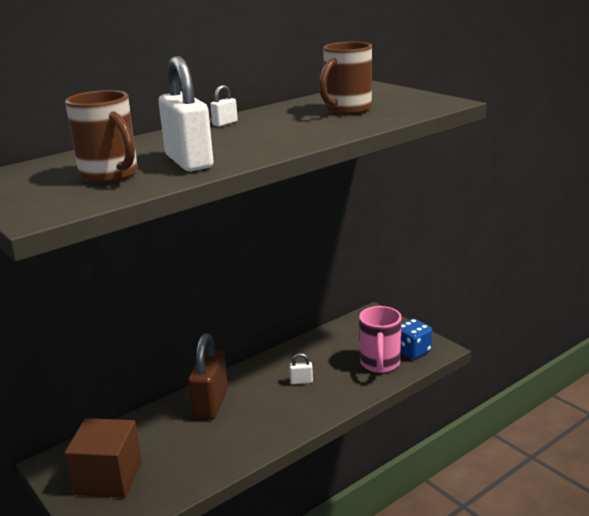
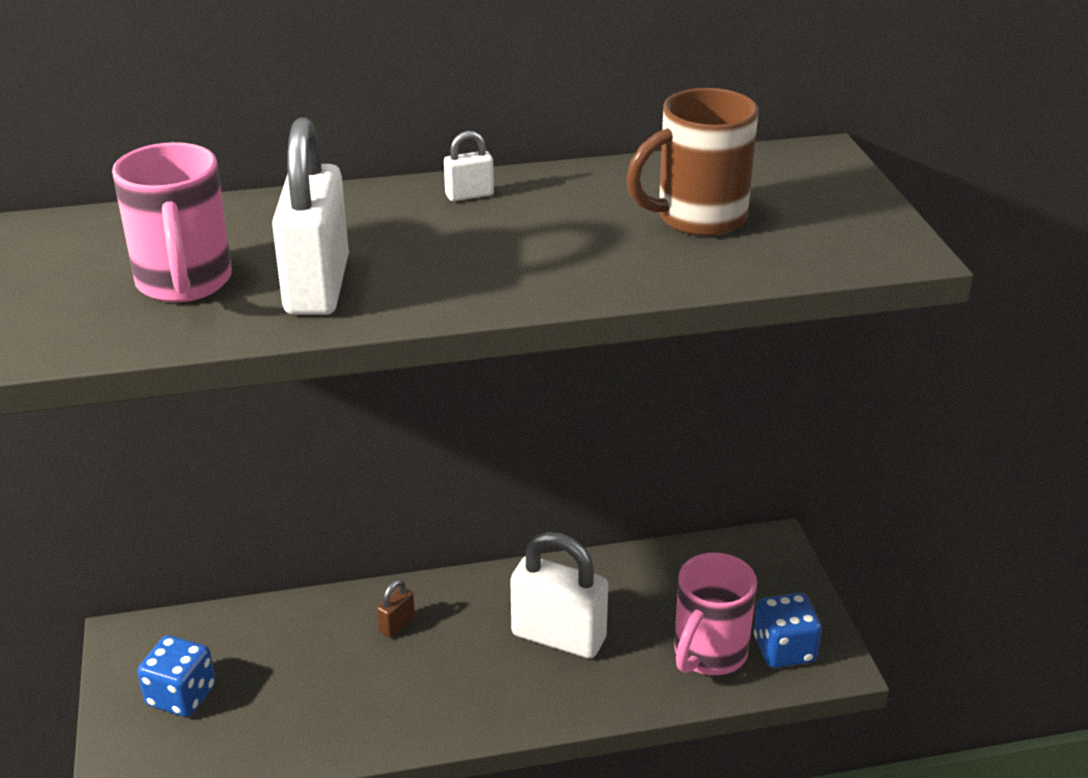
camera: 25 degrees right, 10 degrees up
brown mug [65,90,138,183] -> pink mug [112,142,232,302]
brown cube [65,418,142,498] -> blue dice [137,635,216,717]
brown padlock [188,333,228,420] -> brown padlock [377,579,415,638], size x0.43
white padlock [289,353,313,384] -> white padlock [510,532,608,659], size x2.31

